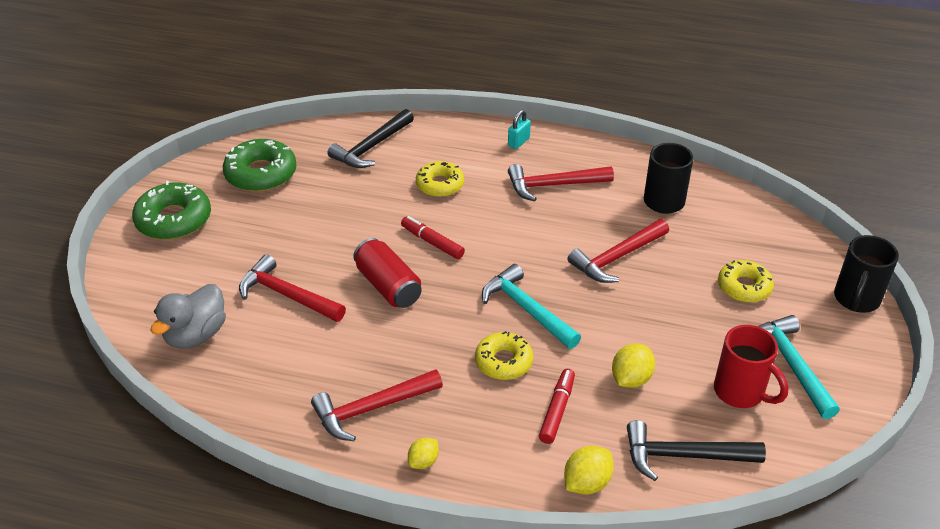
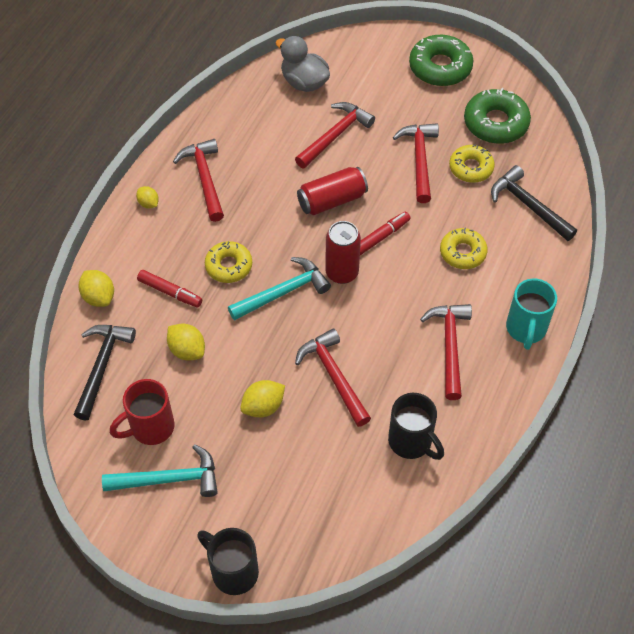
camera: 100 degrees right, 15 degrees up
turquoise padlock [508,110,531,149] -> turquoise mug [506,278,557,350]
yellow donut [718,260,774,303] -> yellow donut moved to [449,145,495,183]
none -> yellow lemon [240,380,285,418]
none -> red can [325,221,361,284]
none -> red hammer [393,123,439,203]

